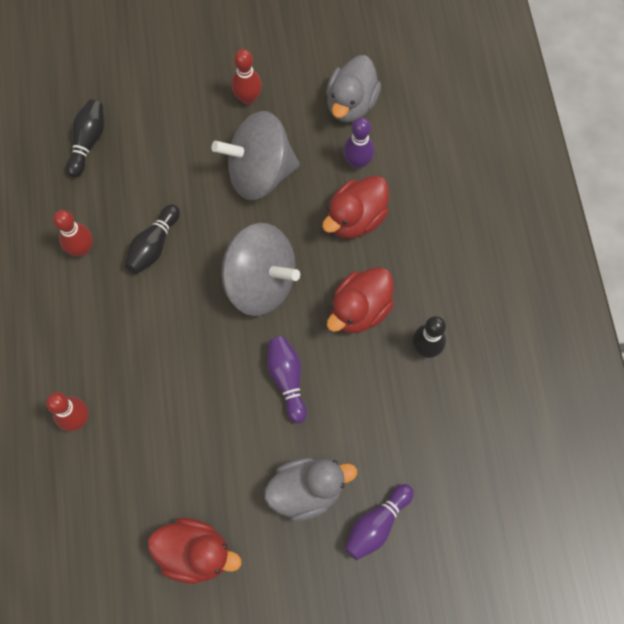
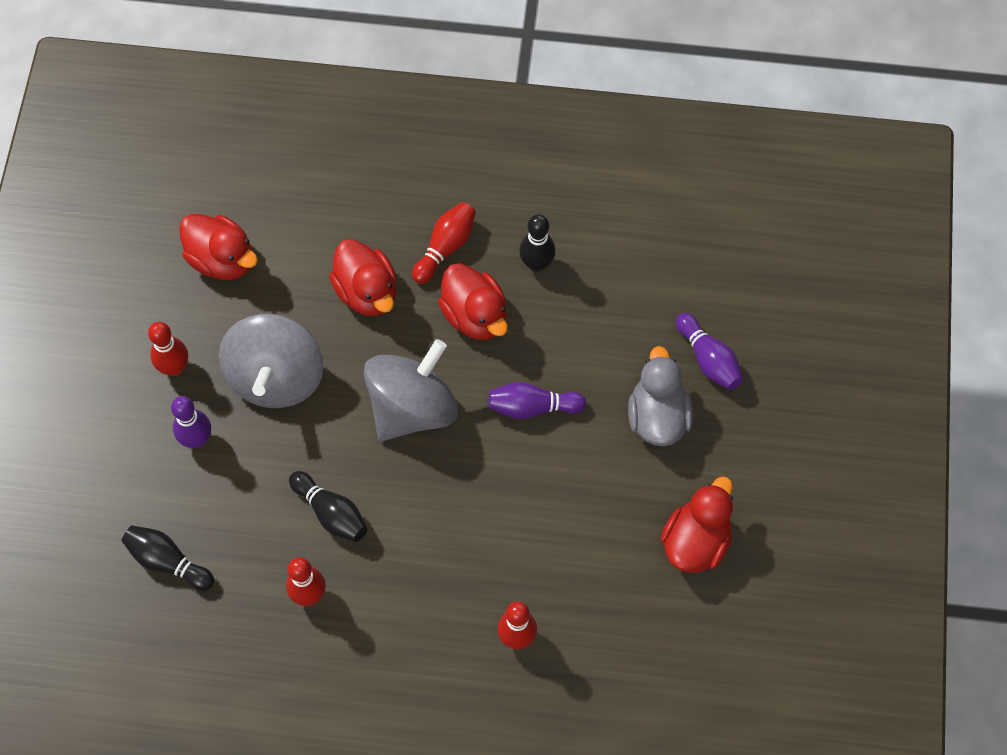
camera: 75 degrees left, 5 degrees down
grey duck [326,55,381,123] -> red duck [179,214,258,280]
purple bowling pin [343,117,375,169] -> purple bowling pin moved to [171,396,211,448]
none -> red bowling pin [412,202,476,284]

